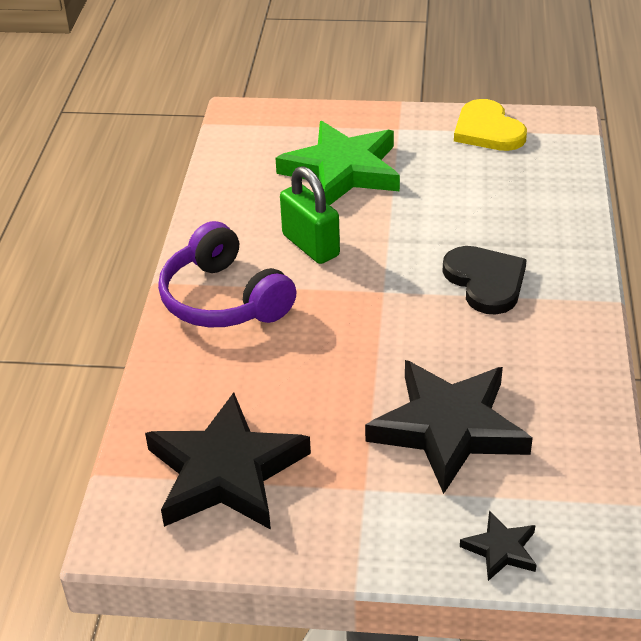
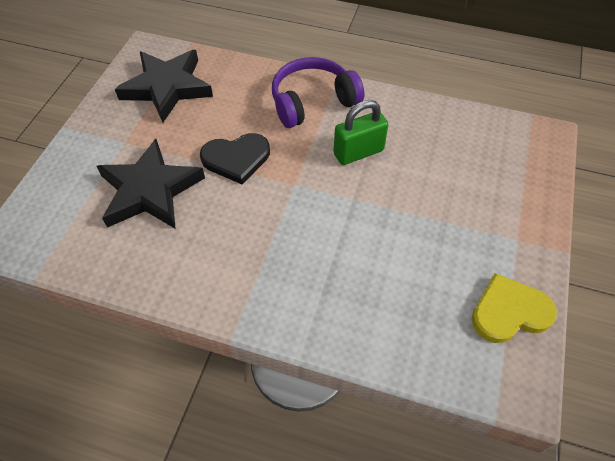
camera: 100 degrees right, 15 degrees up
green star [275,121,400,205] -> none
black heart [442,246,527,315] -> black heart moved to [200,133,270,184]
black star [460,511,537,581] -> none

